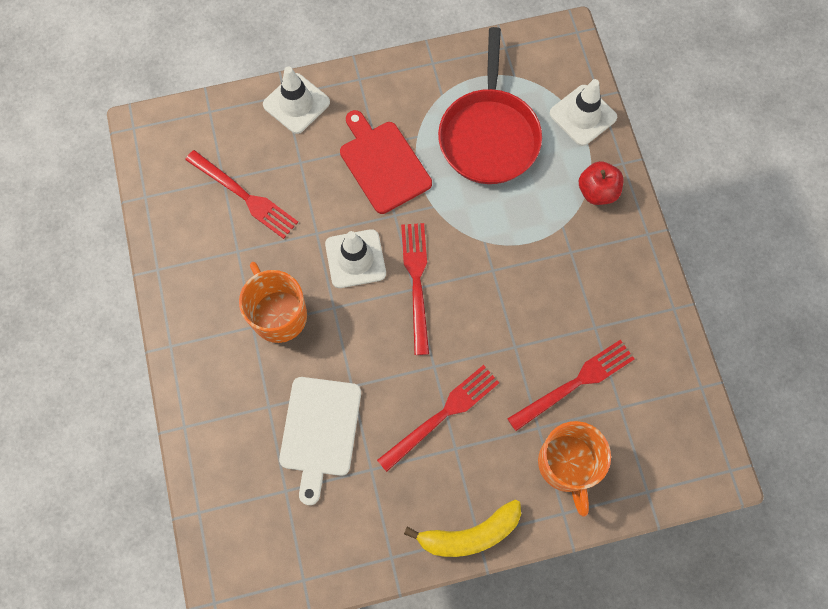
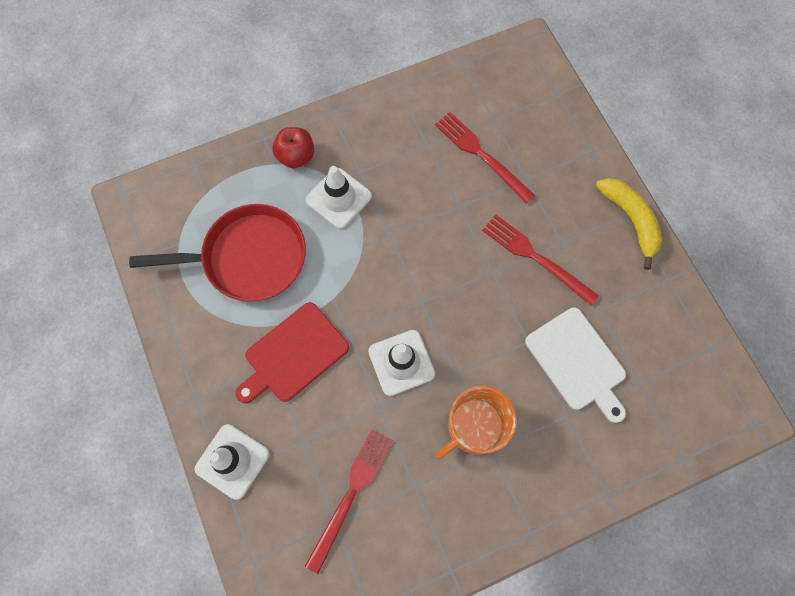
camera: 100 degrees left, 0 degrees up
white cutting board [279,377,361,505] -> white cutting board turned 60 degrees clockwise [525,307,626,423]
red fork [401,223,429,355] -> none
orange mug [538,421,611,517] -> none
white traffic cone [549,79,617,146] -> white traffic cone moved to [306,166,372,229]

